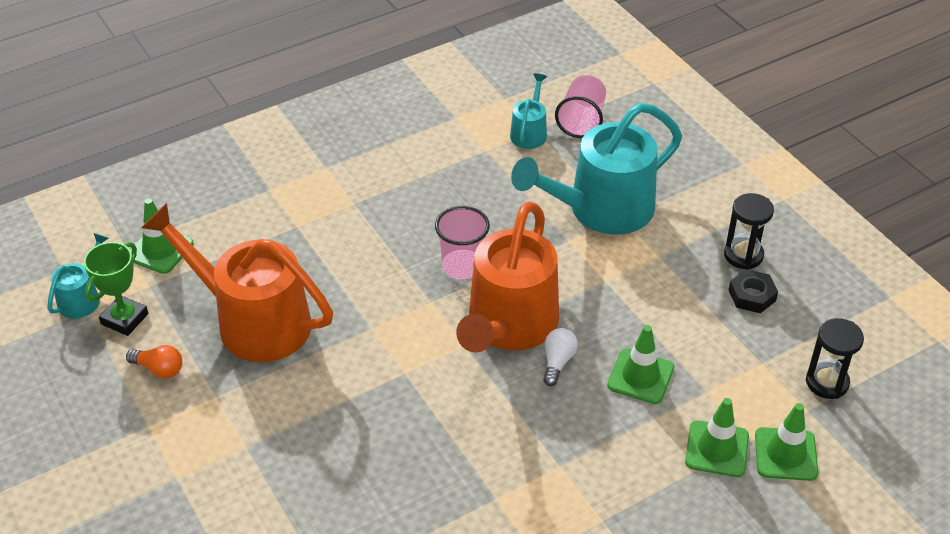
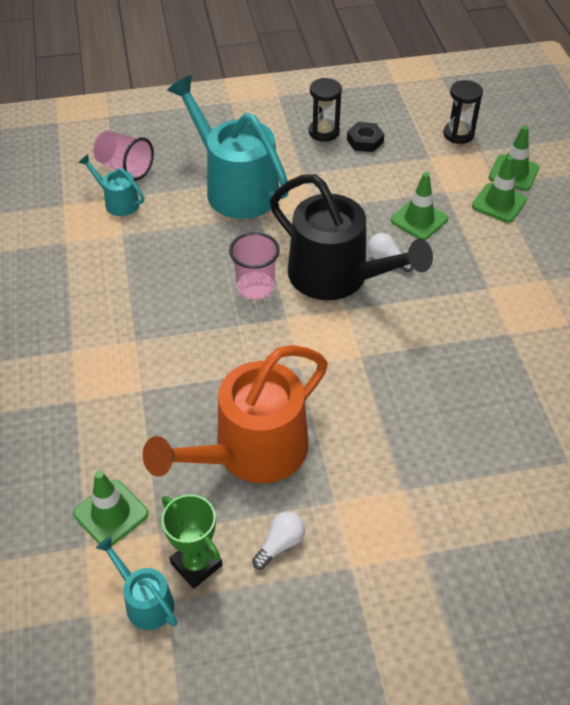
camera: 70 degrees left, 5 degrees up
orange light bulb [126,345,182,379] -> white light bulb [252,511,305,569]
orange watering can [456,202,559,353] -> black watering can [270,174,433,300]
turquoise watering can [511,103,682,234] -> turquoise watering can turned 150 degrees clockwise [167,75,289,219]

